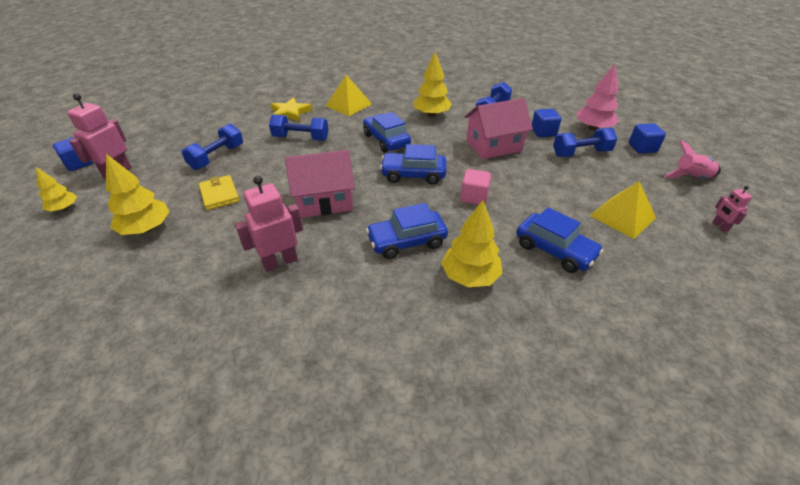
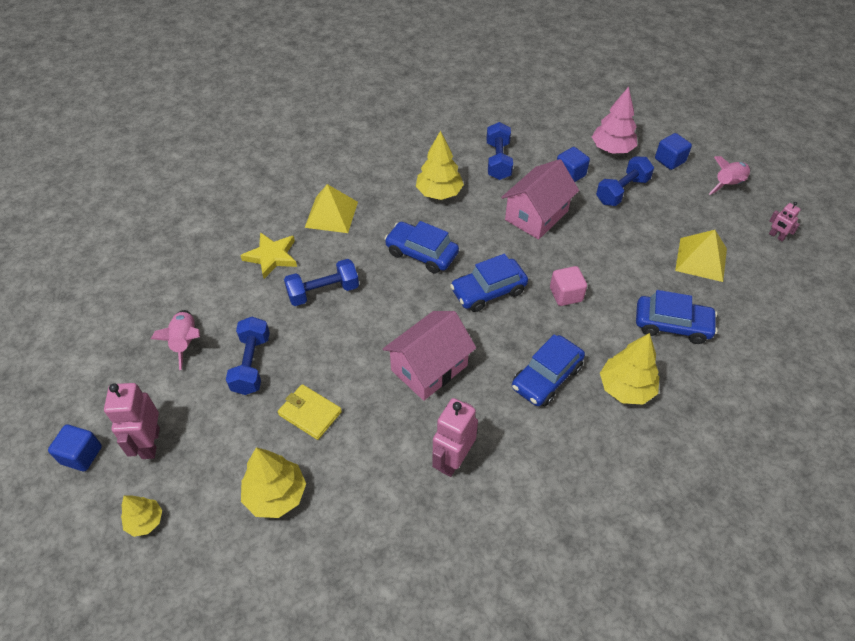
camera: 30 degrees left, 10 degrees up
none -> pink rocket [151,310,200,370]

